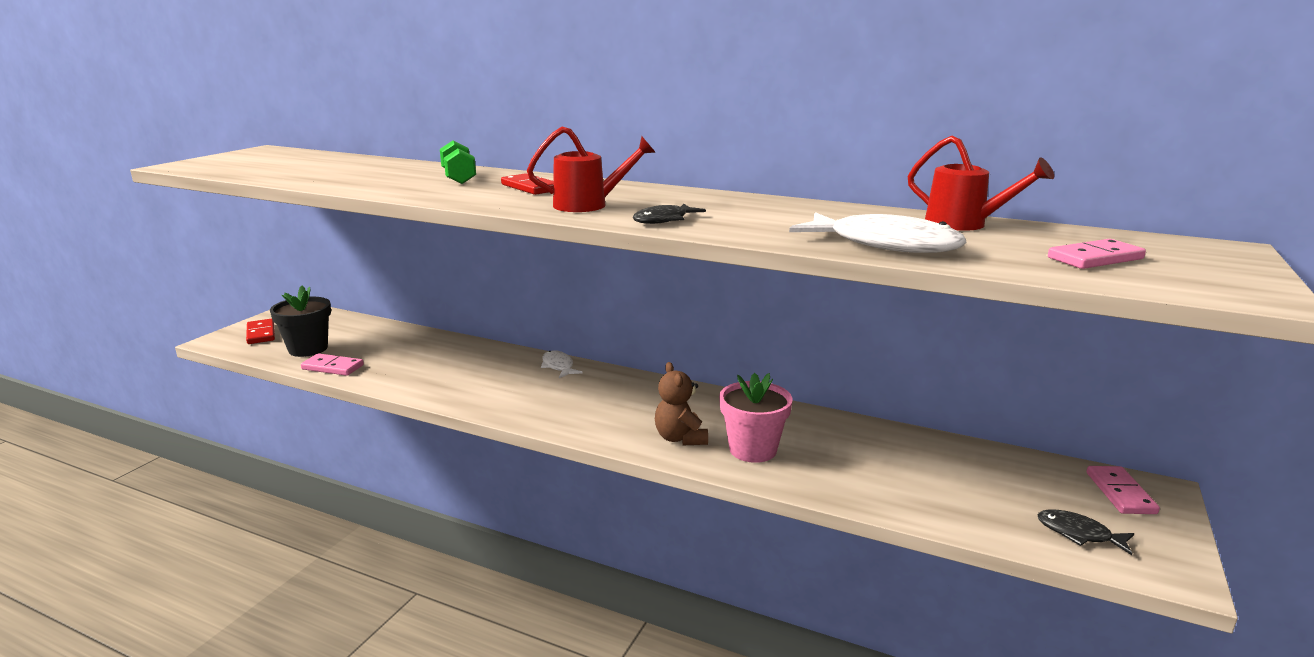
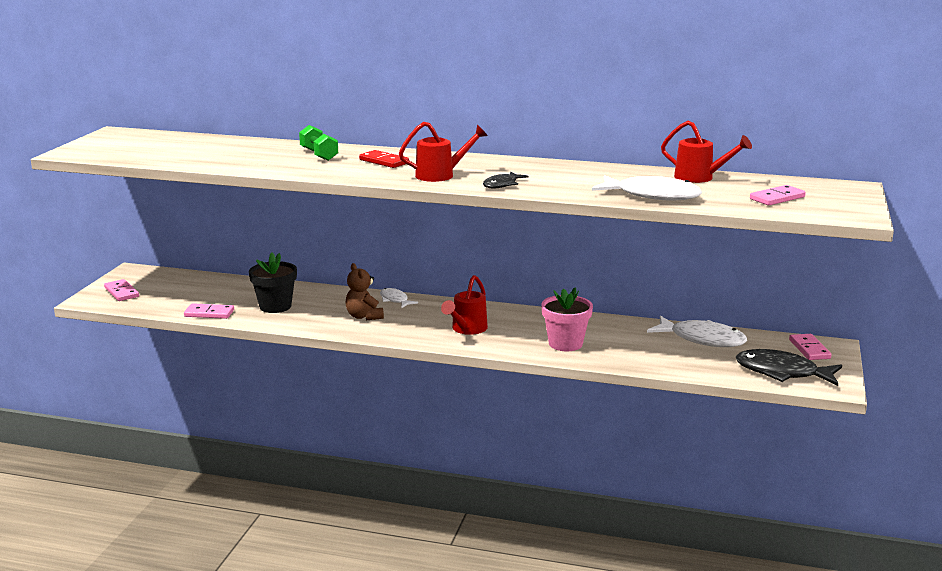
camera: 10 degrees left, 0 degrees up
red domino [246,319,275,344] -> pink domino [104,279,139,301]
black flower pot [270,285,331,357] -> black flower pot moved to [249,253,297,313]
brown teddy bear [655,362,708,445] -> brown teddy bear moved to [345,263,384,320]
black fish [1037,510,1134,555] -> black fish [736,349,842,386], size x1.86
none -> red watering can [441,275,488,335]
none -> white fish [647,315,747,347]

